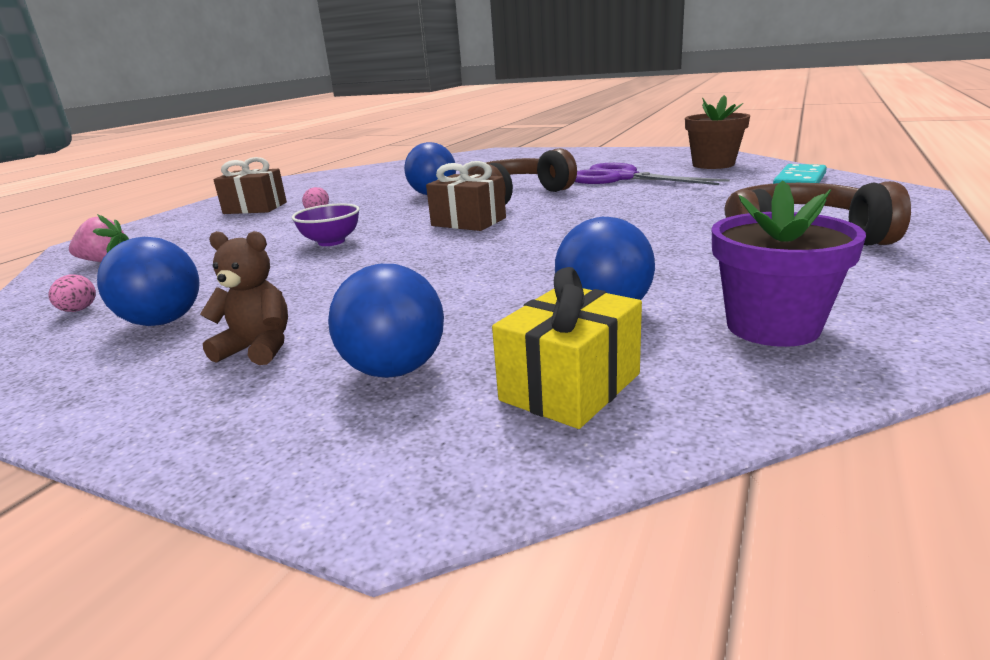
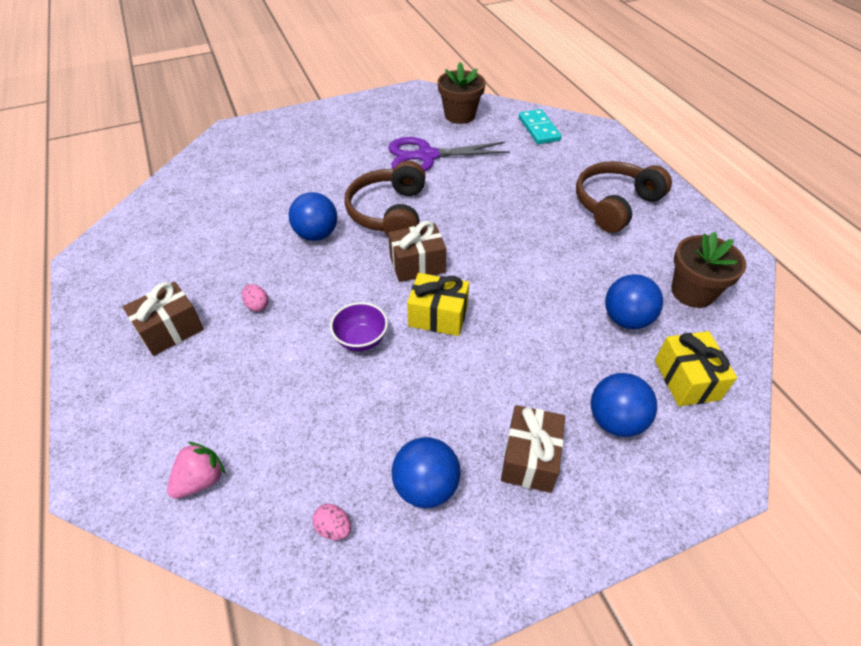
camera: 50 degrees left, 25 degrees up
brown teddy bear [200,231,288,365] -> brown gift [501,405,565,493]
purple flower pot [712,180,866,347] -> brown flower pot [671,231,746,308]
none -> yellow gift [407,273,469,336]

